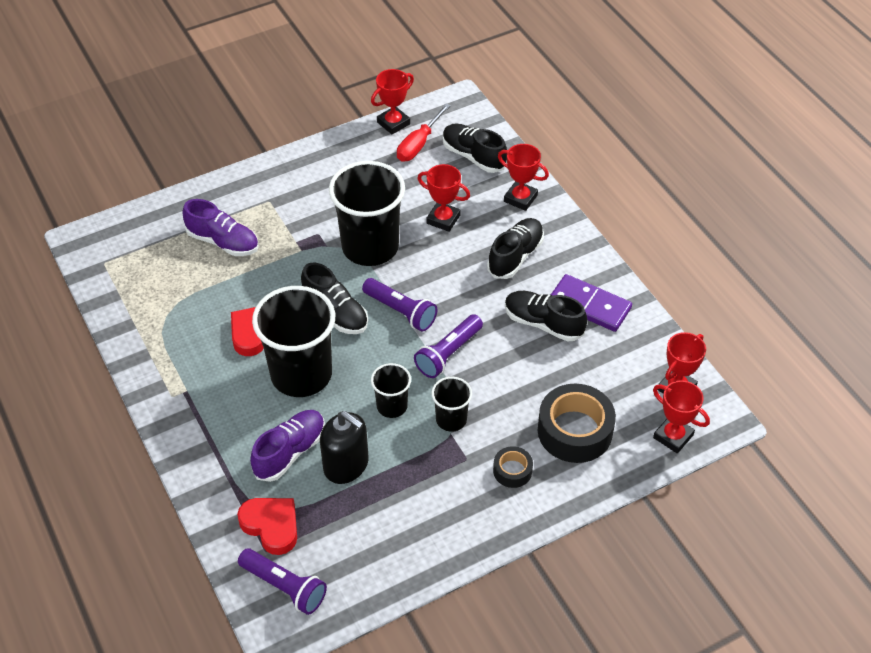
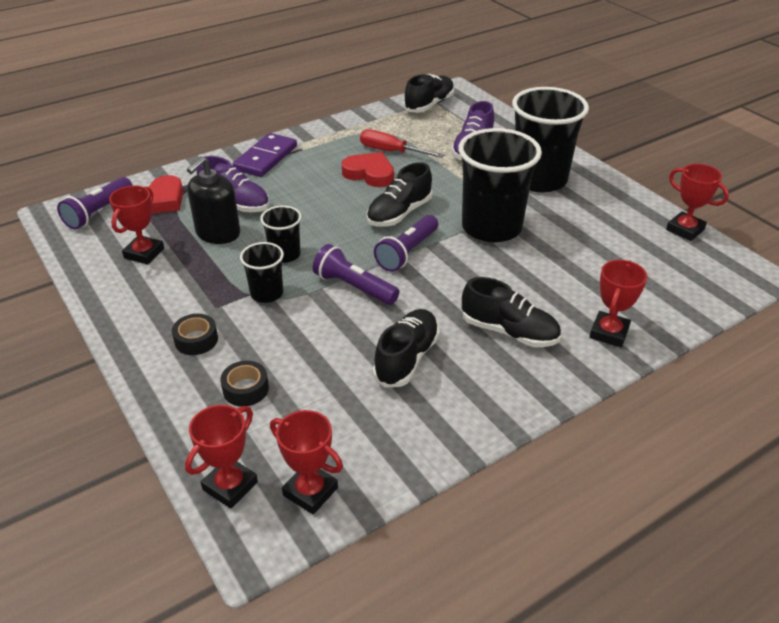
camera: 85 degrees right, 10 degrees down
black cup [252,286,335,397] -> black cup moved to [512,87,589,193]
red screwdriver [397,104,451,162] -> red screwdriver moved to [360,129,444,158]
red trophy [418,164,470,232] -> red trophy moved to [109,186,164,265]
black shoe [443,123,507,173] -> black shoe moved to [404,74,454,113]
black tape [538,384,616,463] -> black tape [220,361,269,406], size x0.51
purple domino [551,274,632,332] -> purple domino moved to [232,133,297,177]

